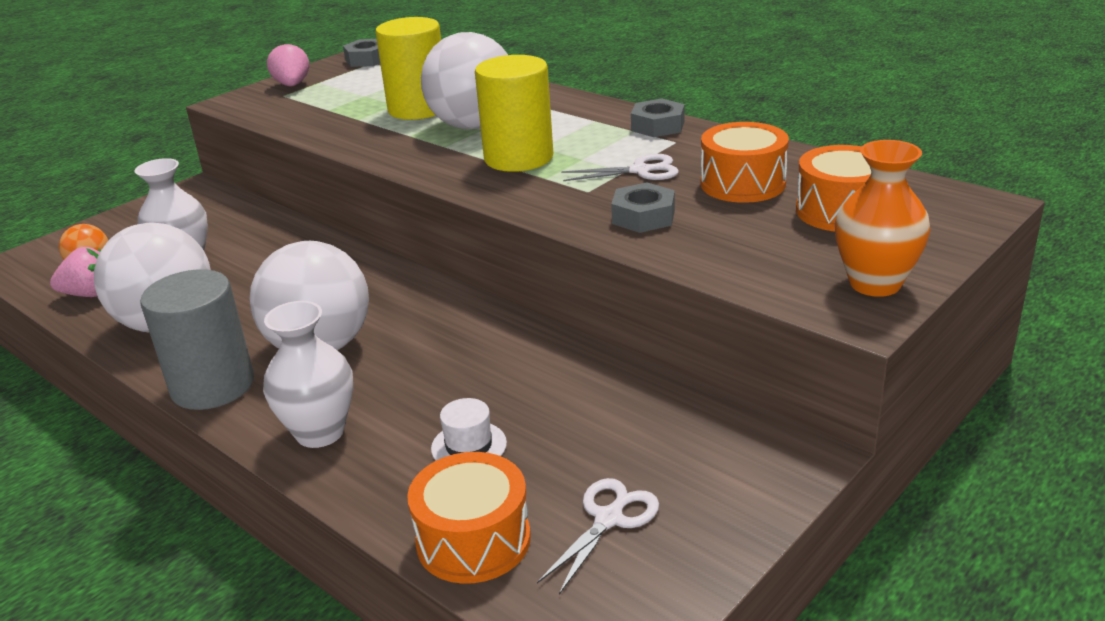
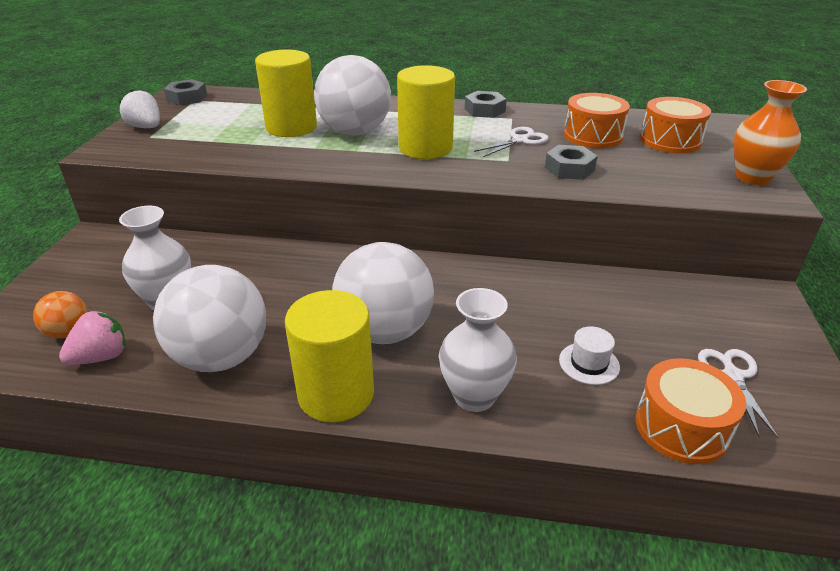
camera: 35 degrees left, 5 degrees up
grey cylinder [140,269,254,410] -> yellow cylinder [285,290,374,422]
pink strawberry [267,43,309,86] -> white strawberry [119,90,160,128]

